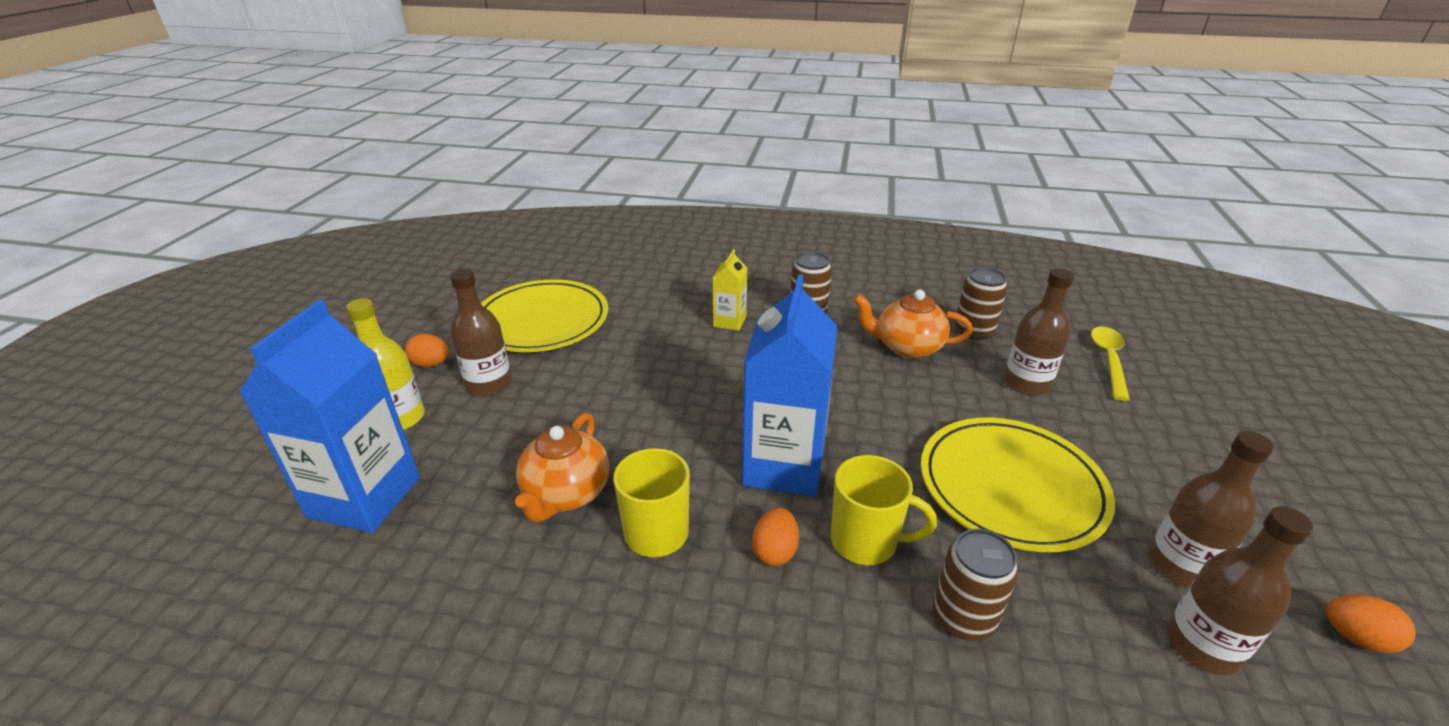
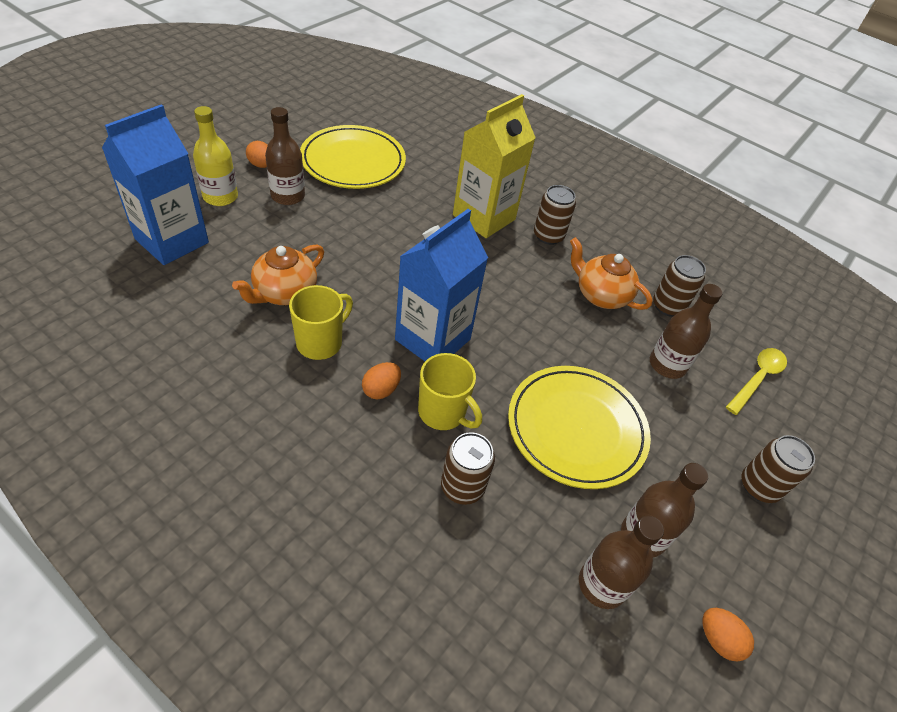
camera: 20 degrees right, 15 degrees up
yellow carton [712,249,747,331] -> yellow carton [453,94,536,238], size x2.04
none -> brown can [742,435,815,503]

